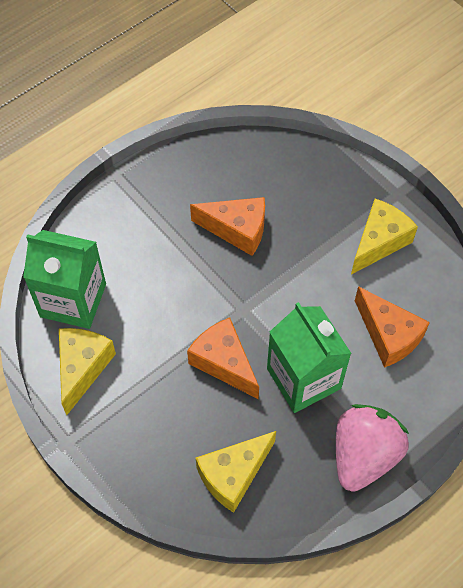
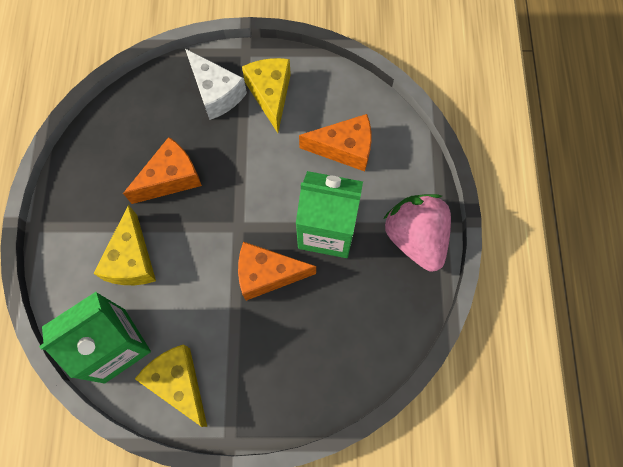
camera: 50 degrees left, 10 degrees up
yellow cheese [196,431,276,513] -> yellow cheese moved to [93,205,156,285]
none -> white cheese [185,49,247,120]

